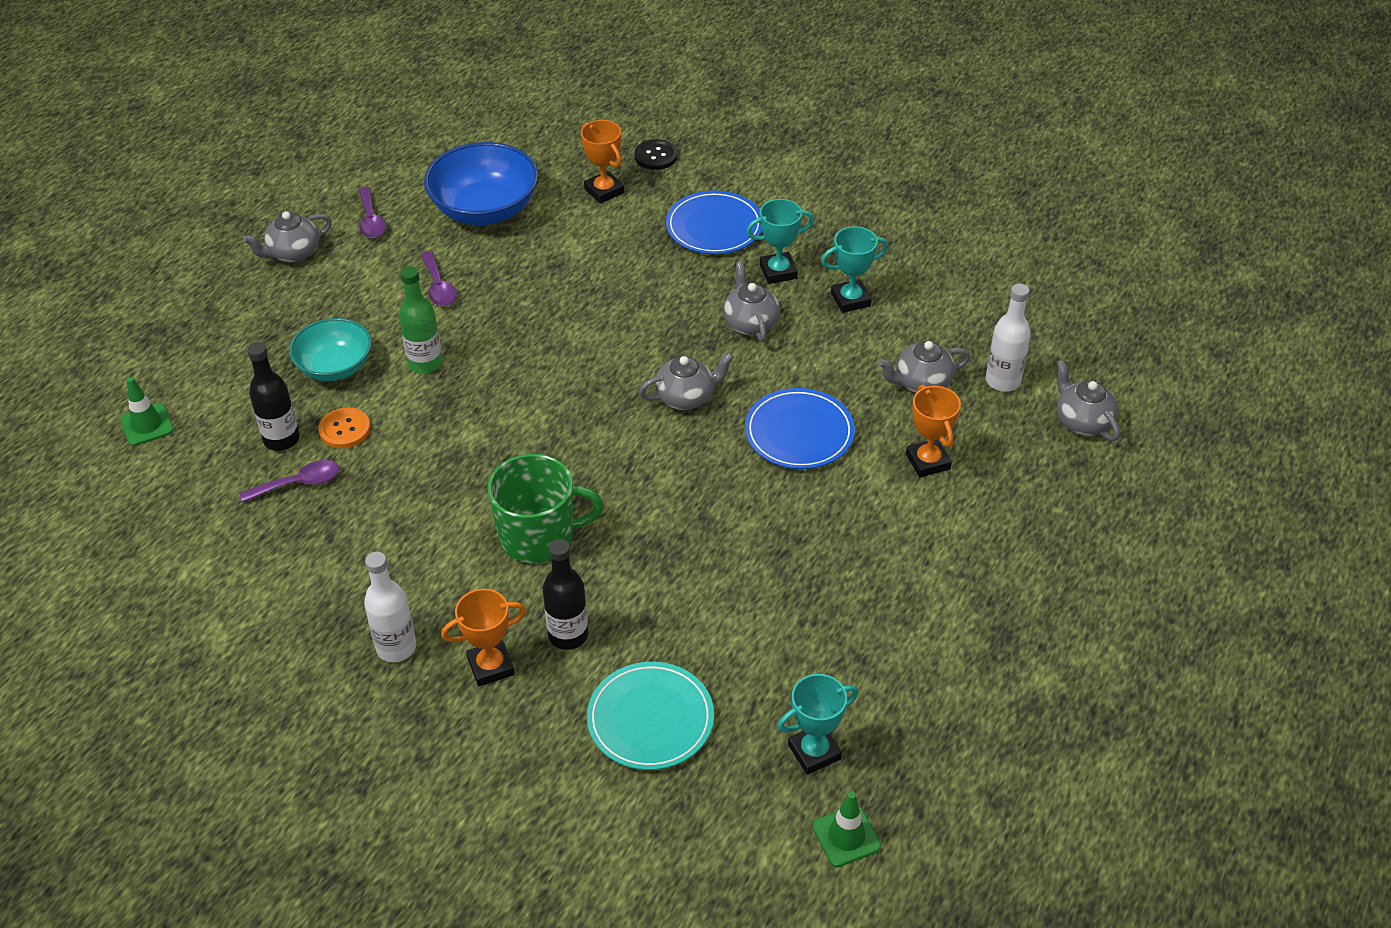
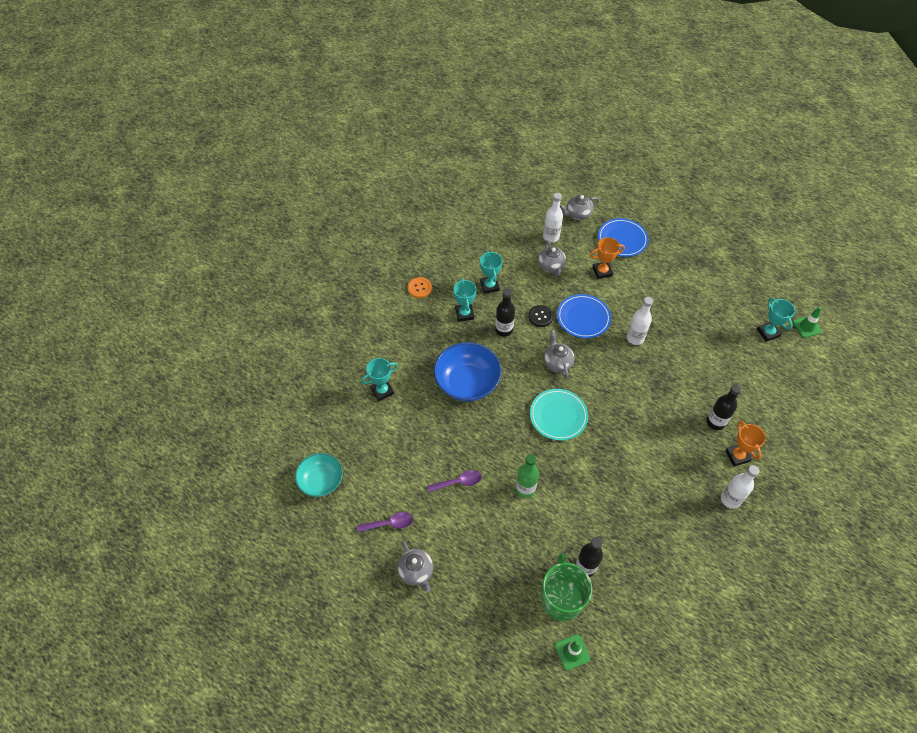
camera: 85 degrees left, 10 degrees up
purple spoon [240,460,339,503] -> none
turquoise bowl [289,318,372,381] -> turquoise bowl moved to [295,453,343,497]
orange button [318,407,370,448] -> orange button moved to [408,277,432,298]
blue bowl [424,142,538,225] -> blue bowl moved to [434,342,501,402]
green mug [487,454,603,563] -> green mug moved to [541,553,592,621]
orange trophy [581,120,624,204] -> turquoise trophy [361,358,398,401]
turquoise plate [587,662,714,770] -> turquoise plate moved to [530,389,588,441]
black button [634,139,678,170] -> black button moved to [528,305,553,327]
blue plate [666,190,762,254] -> blue plate moved to [598,218,648,257]
grey teapot [723,262,780,342] -> black bottle [495,288,515,337]
none -> white bottle [626,297,653,345]

